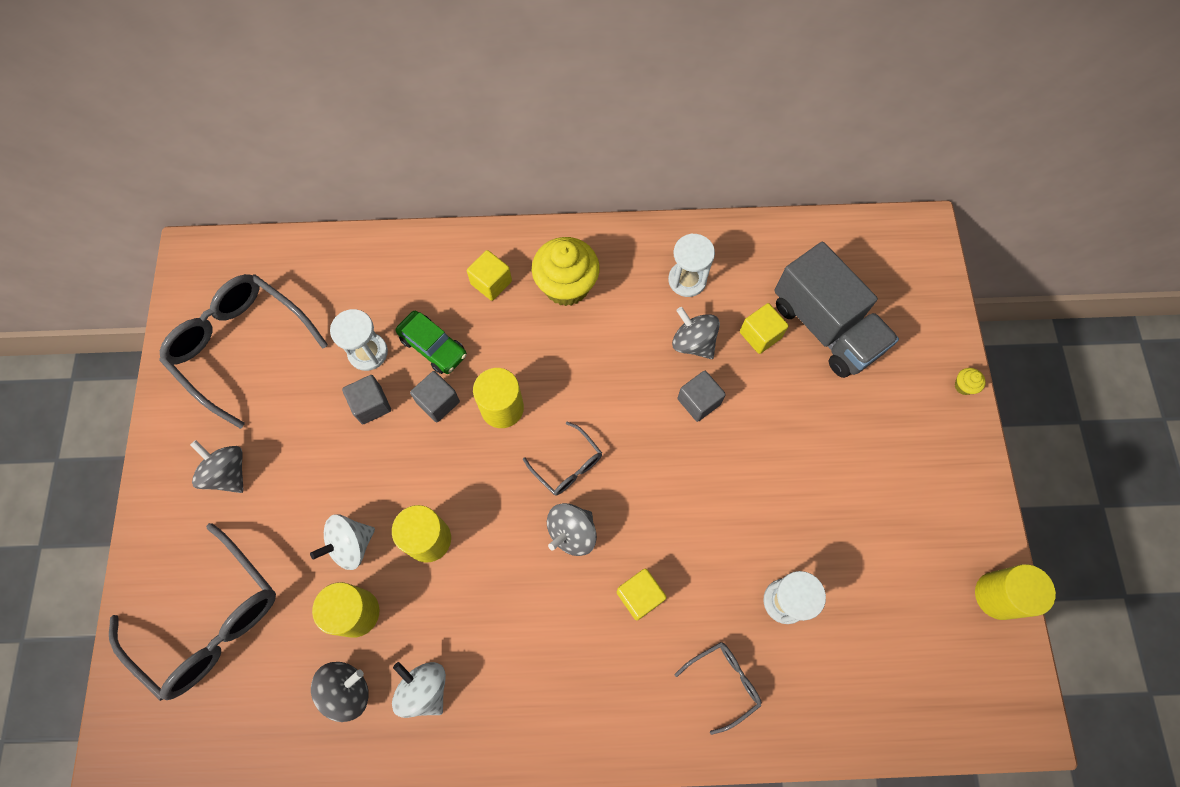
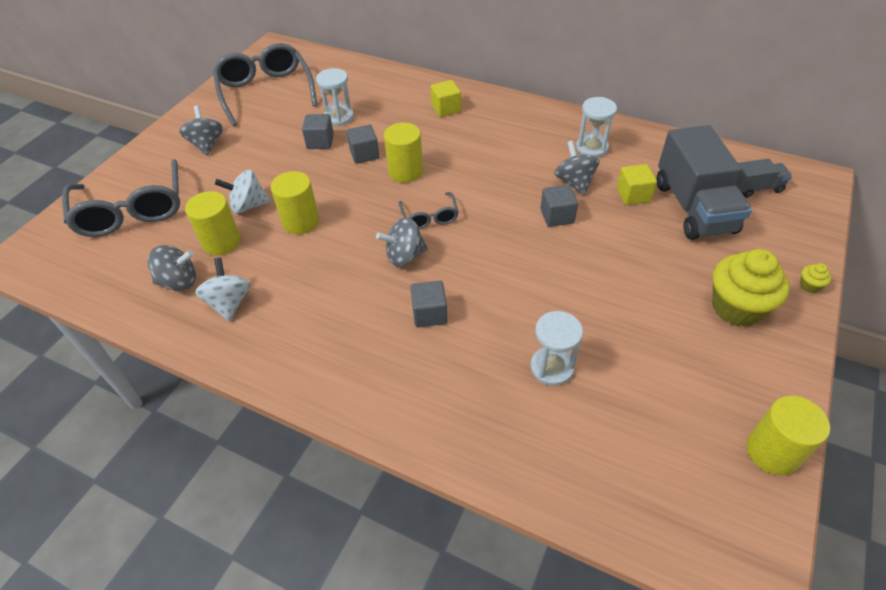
camera: 30 degrees right, 20 degrees down
green car [396,311,467,374] -> none
yellow cupcake [532,237,600,306] -> yellow cupcake moved to [712,249,790,327]
yellow cube [617,568,667,620] -> grey cube [410,281,447,327]
grey glasses [675,642,762,735] -> none
none -> grey truck [735,159,792,198]

